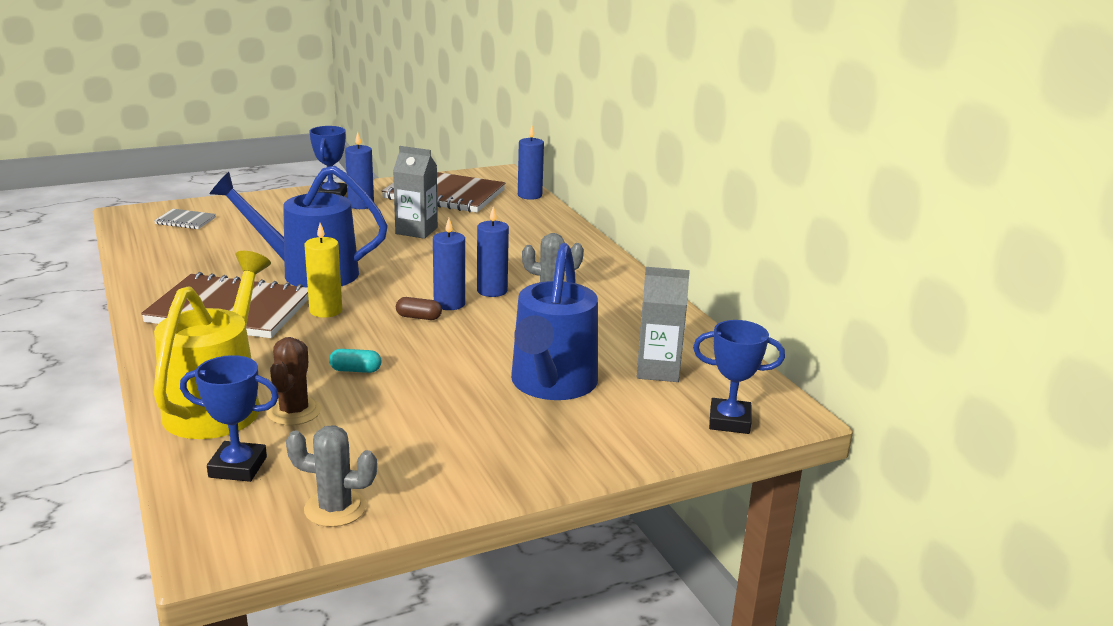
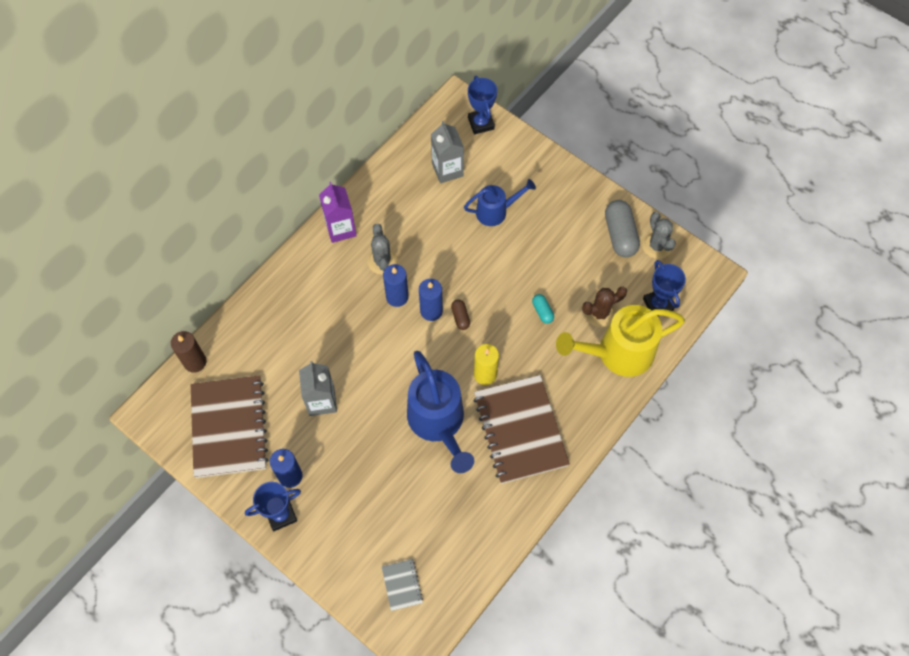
camera: 115 degrees left, 40 degrees up
blue watering can [511,243,598,400] -> blue watering can [464,179,536,226], size x0.58
blue candle [518,126,544,200] -> brown candle [171,331,207,373]
none -> purple carton [319,182,357,243]
none -> grey capsule [605,200,640,257]

